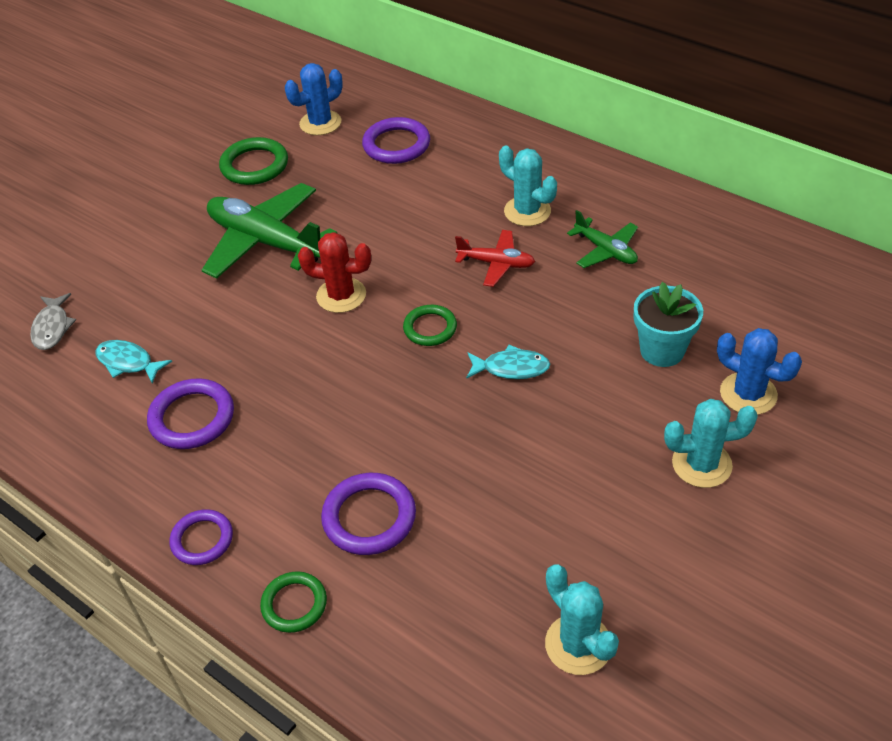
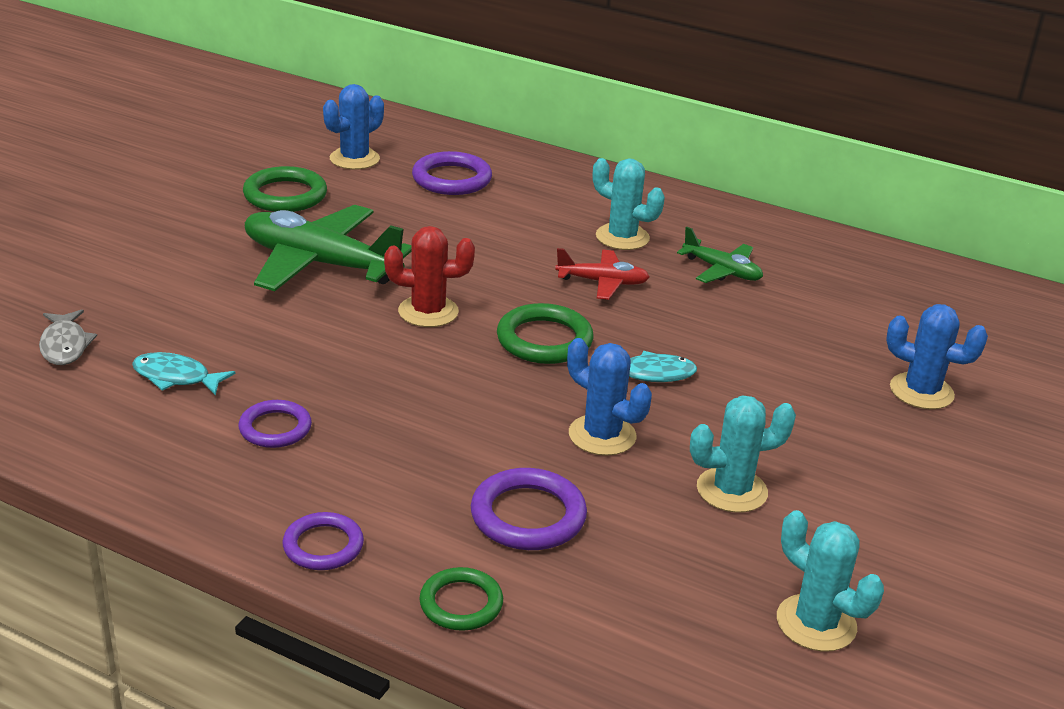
camera: 15 degrees left, 15 degrees down
purple ring [147,378,234,449] -> purple ring [239,400,312,448], size x0.66
green ring [403,305,457,346] -> green ring [497,303,593,364], size x1.51
turquoise flower pot [634,282,703,367] -> none
turquoise cactus [664,399,758,488] -> turquoise cactus moved to [690,396,796,513]
none -> blue cactus [567,338,652,456]

